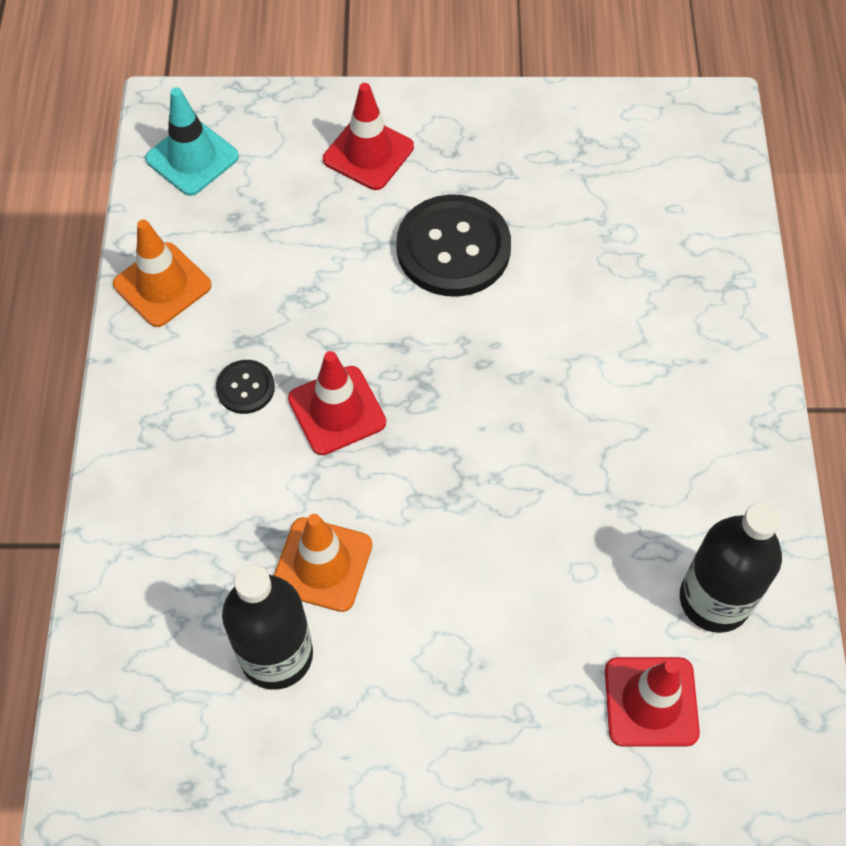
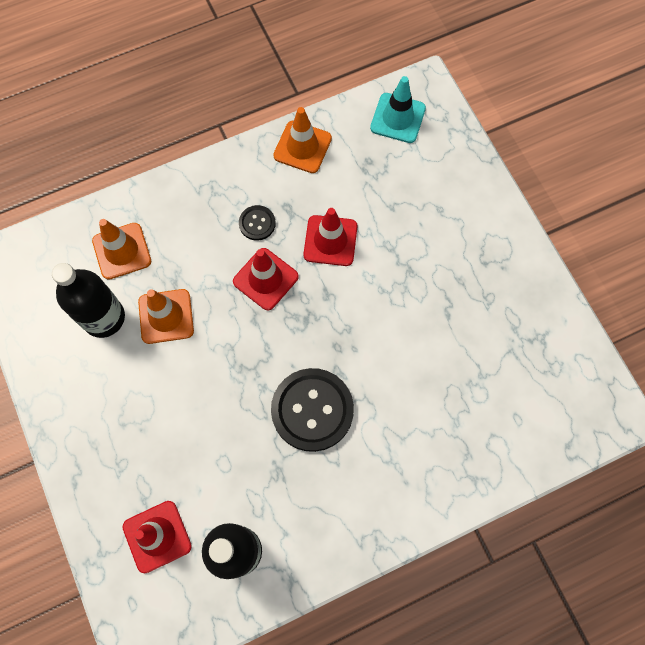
camera: 65 degrees right, 10 degrees up
red traffic cone [323,83,414,190] -> red traffic cone moved to [303,208,358,266]
black button [396,194,511,297] -> black button moved to [271,368,354,452]
none -> orange traffic cone [92,219,151,280]

